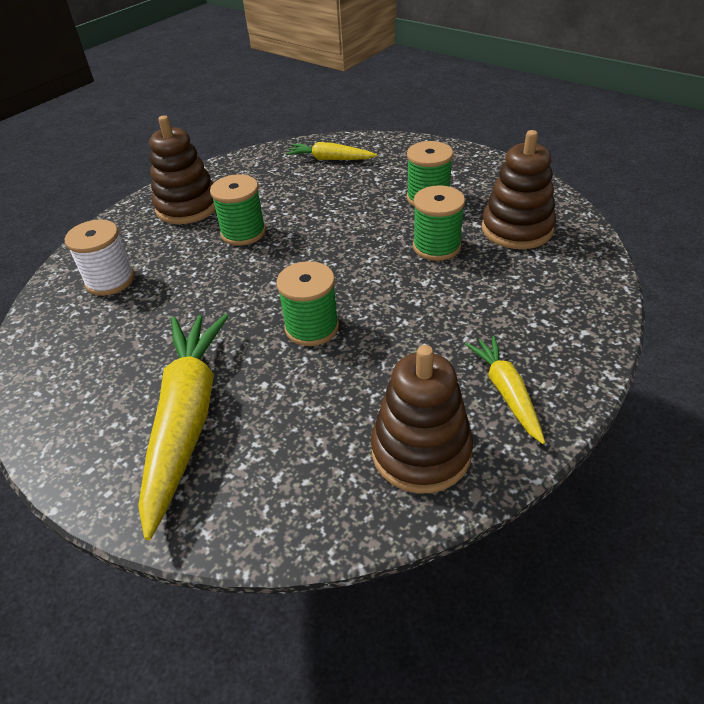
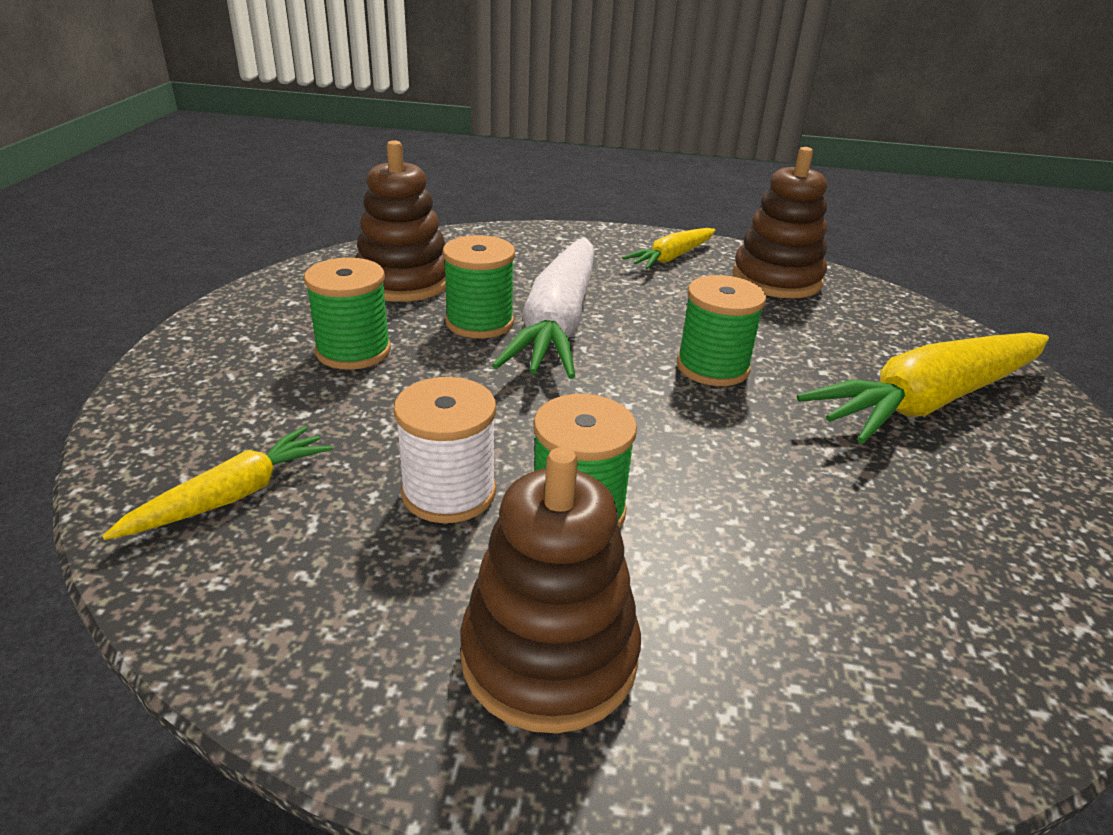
camera: 125 degrees left, 10 degrees down
white spool [65,220,135,296] -> white spool moved to [394,377,496,523]
yellow carrot [286,142,377,160] -> yellow carrot turned 120 degrees counterclockwise [102,426,333,540]
none -> white carrot [492,237,594,379]

